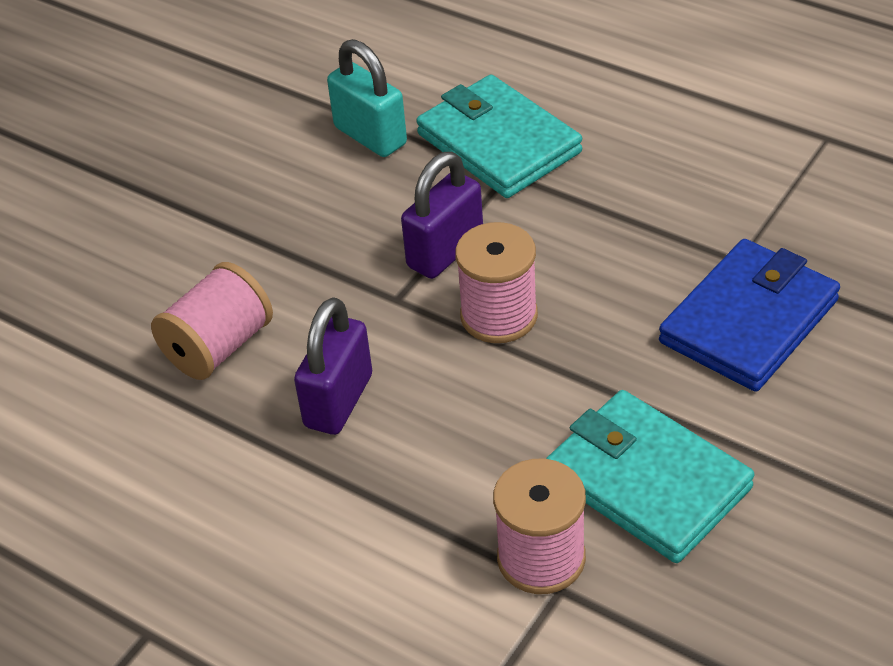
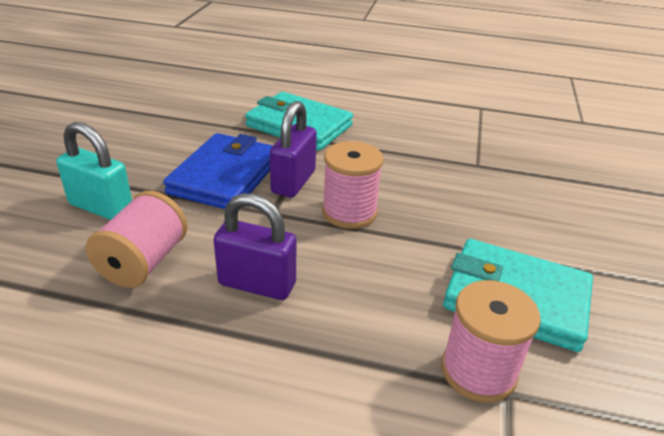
camera: 25 degrees left, 10 degrees down
purple padlock [294,297,372,435] -> purple padlock turned 75 degrees counterclockwise [213,193,296,300]
turquoise padlock [327,39,407,157] -> turquoise padlock moved to [56,122,132,220]
blue wallet [659,239,840,392] -> blue wallet moved to [163,133,273,209]

